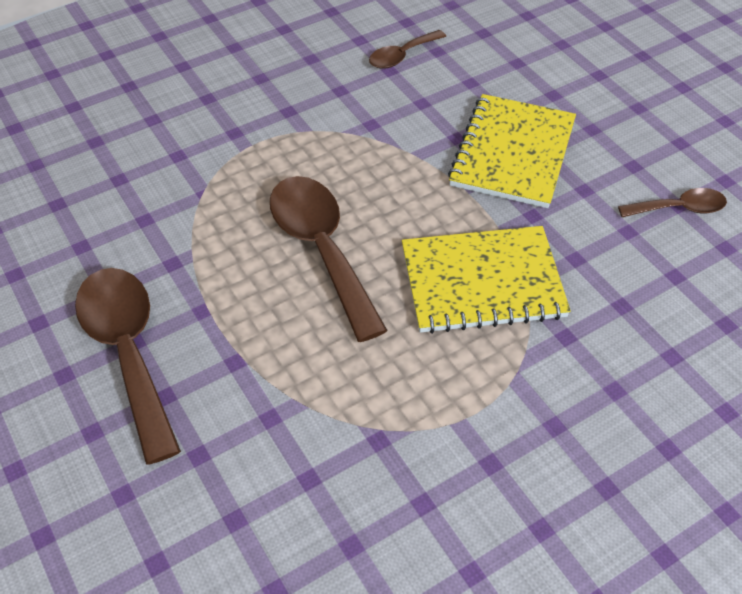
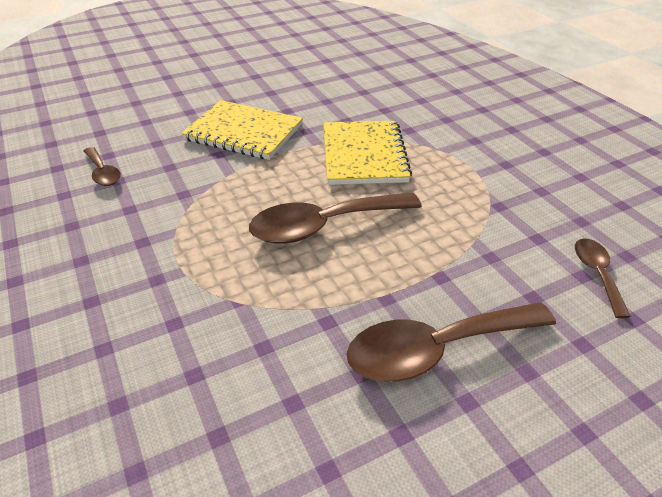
camera: 85 degrees left, 10 degrees down
brown spoon [618,188,727,217] -> brown spoon moved to [575,238,631,318]

